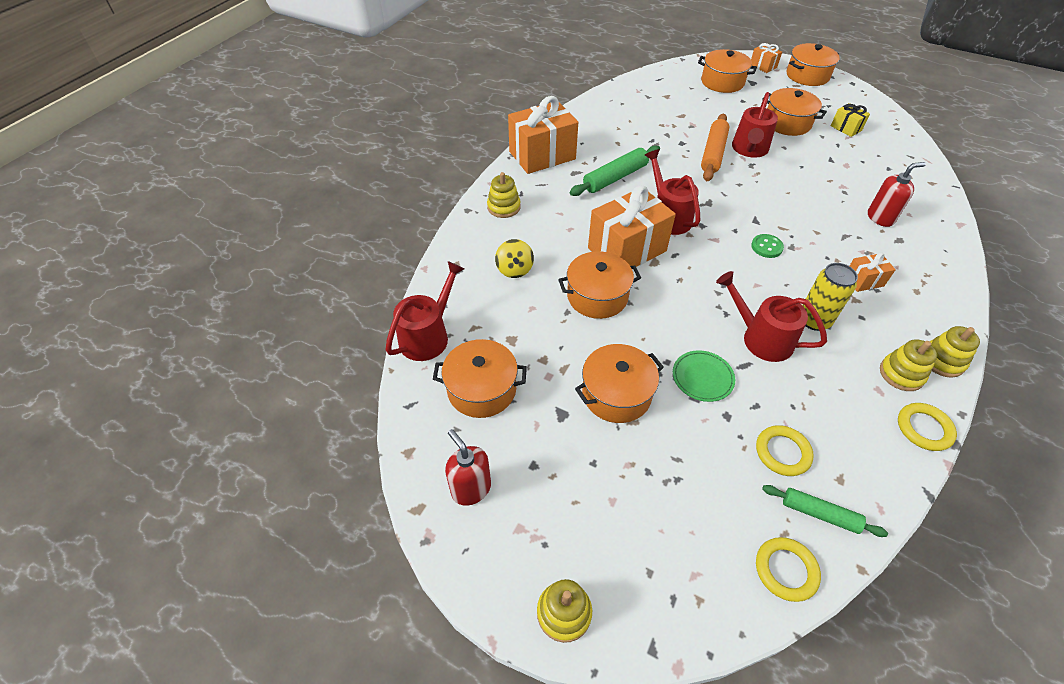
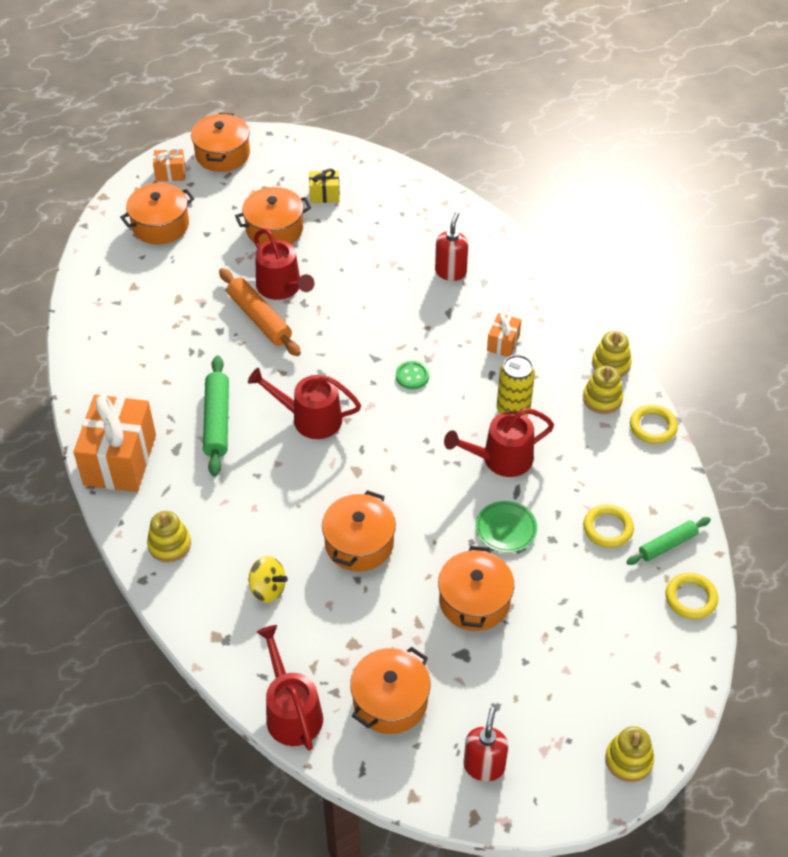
camera: 55 degrees left, 0 degrees up
red soap dispenser [445,429,491,506] -> red soap dispenser turned 105 degrees clockwise [463,707,508,781]
orange gift [588,185,676,267] -> none

